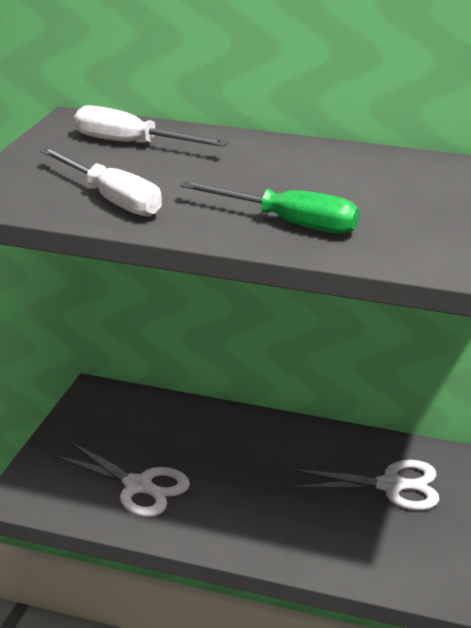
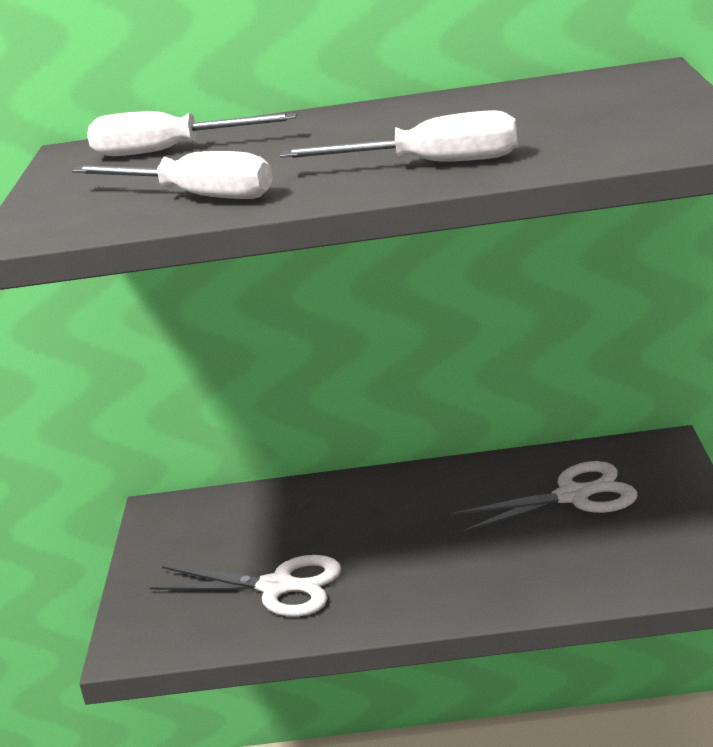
camera: 15 degrees left, 5 degrees down
green screwdriver [180,181,360,234] -> white screwdriver [280,110,517,161]

